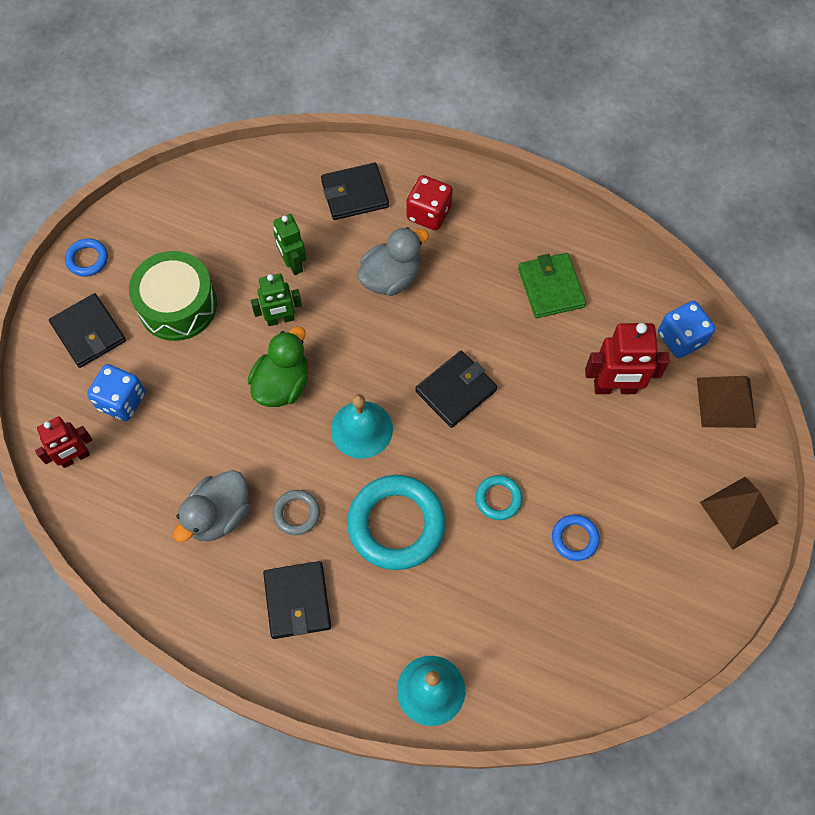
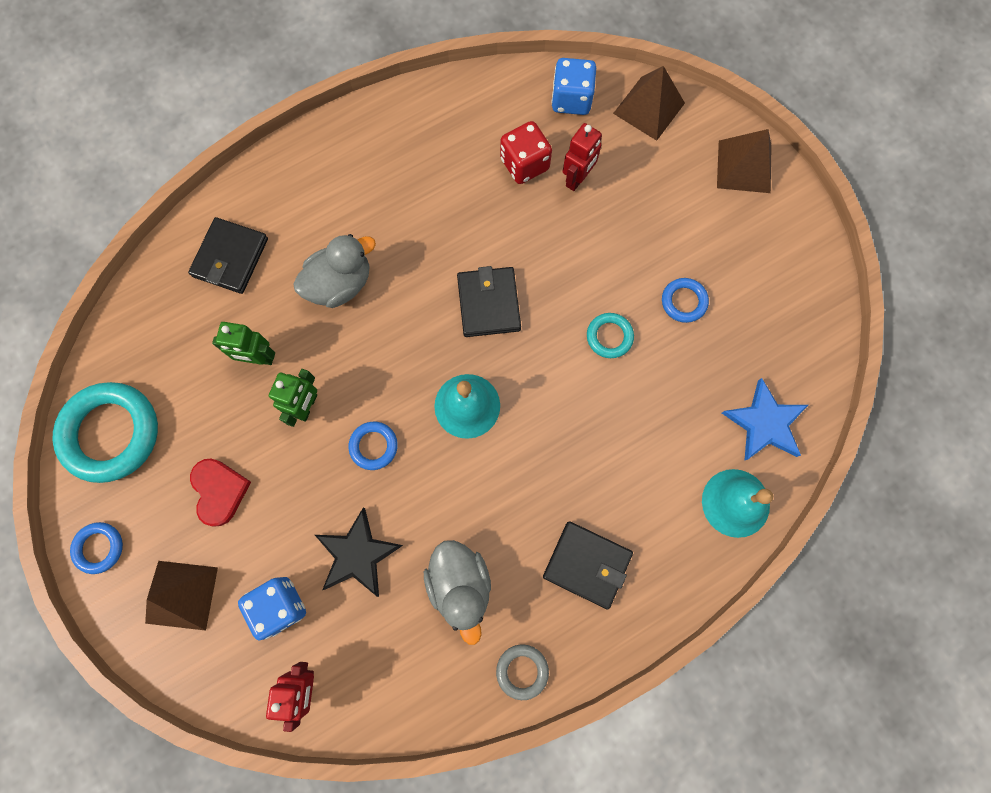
camera: 55 degrees left, 10 degrees up
black wallet [49,293,126,368] -> brown pyramid [145,561,218,631]
green drum [129,251,217,341] -> red heart [190,459,251,527]
green duck [248,326,308,407] -> blue ring [348,422,398,470]
grey ring [273,490,320,535] -> grey ring moved to [496,644,549,700]
turquoise ring [347,475,446,570] -> turquoise ring moved to [52,382,158,483]
grey duck [357,227,429,296] -> grey duck turned 60 degrees clockwise [294,234,376,308]
red dice [406,175,453,230] -> red dice moved to [500,121,552,184]
green wallet [518,253,586,318] -> none
red robot [585,323,670,394] -> red robot [563,123,602,191], size x0.66
none -> black star [315,508,403,597]
none -> blue star [722,378,808,461]

